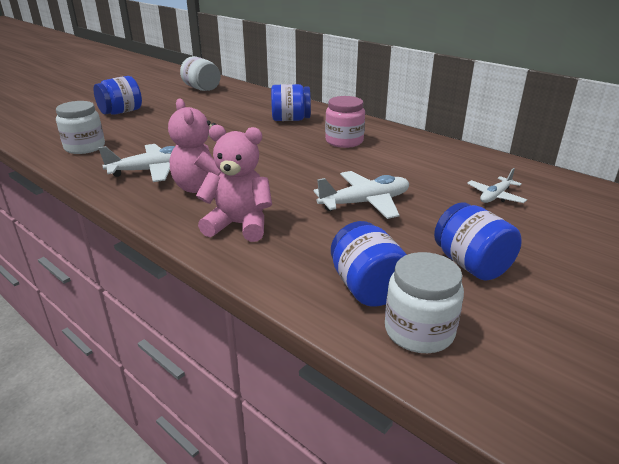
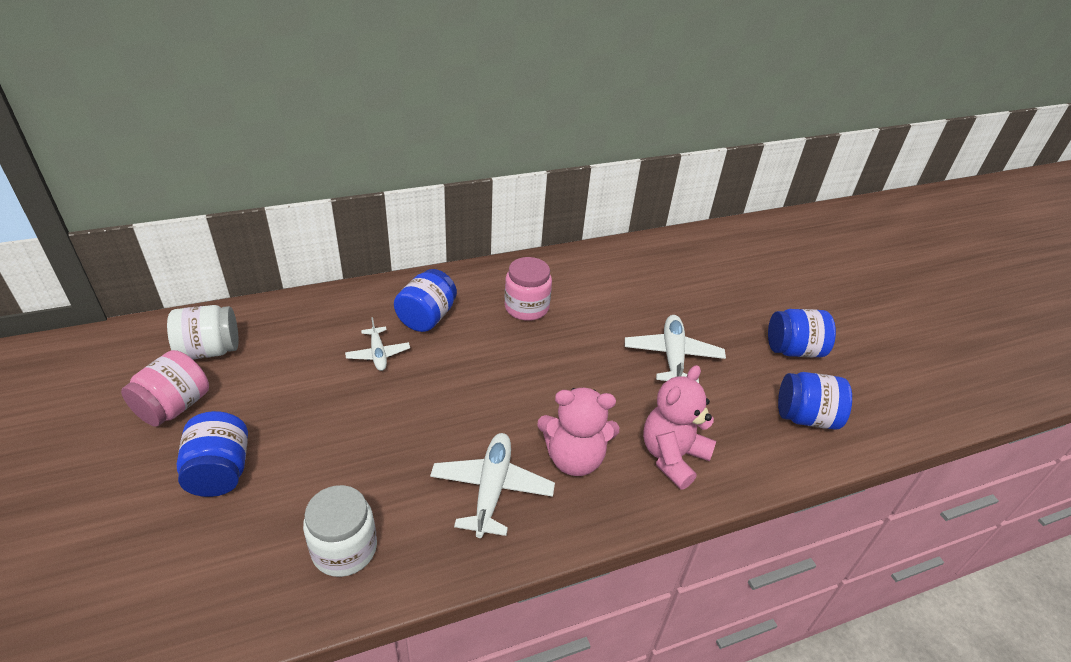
camera: 65 degrees left, 10 degrees up
white jar [385,252,464,353] -> none
white plane [467,168,527,203] -> white plane moved to [345,317,410,371]
none -> pink jar [121,350,209,427]

